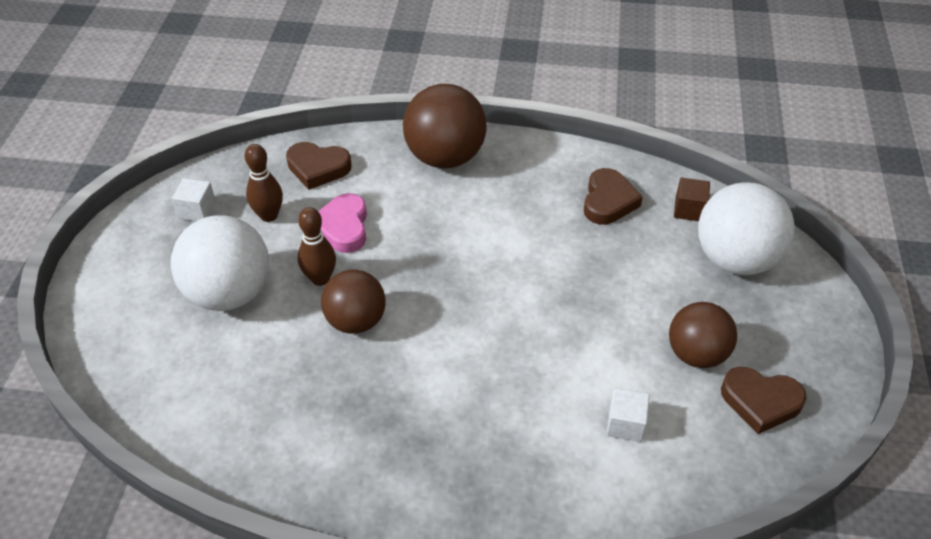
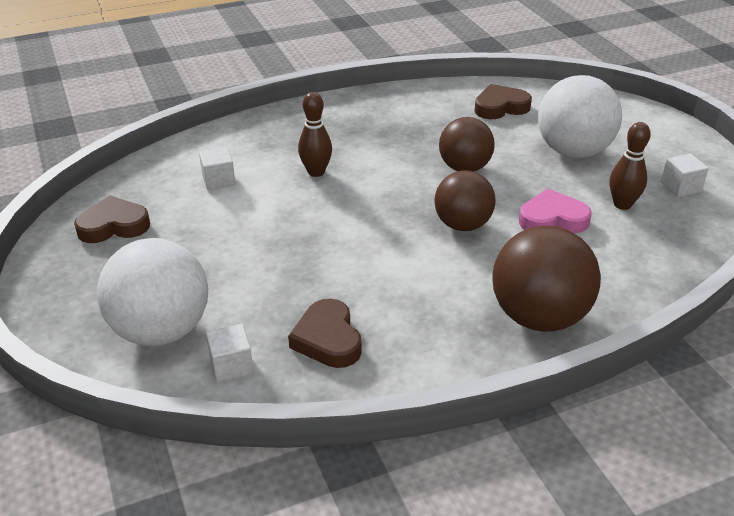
camera: 150 degrees right, 10 degrees down
brown heart [286,142,352,190] -> brown heart moved to [475,84,532,119]
brown bowling pin [298,207,336,286] -> brown bowling pin moved to [298,92,332,177]
pink heart [318,193,367,253] -> pink heart turned 60 degrees counterclockwise [519,189,592,233]
brown ball [669,302,737,368] -> brown ball moved to [434,170,495,231]
brown cube [674,178,710,221] -> white cube [206,324,253,382]

